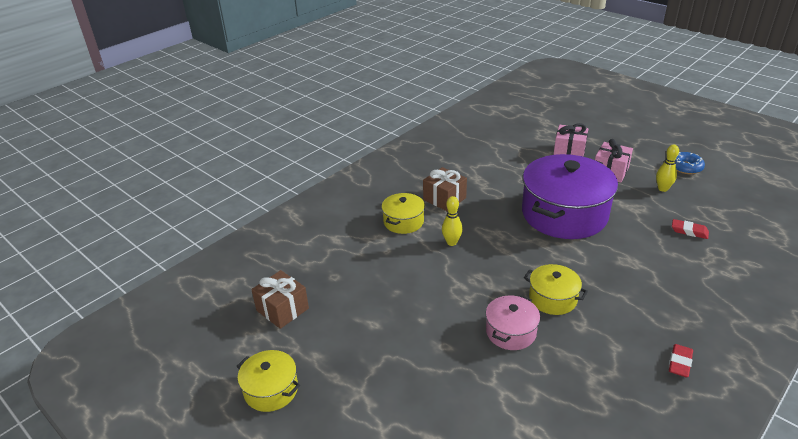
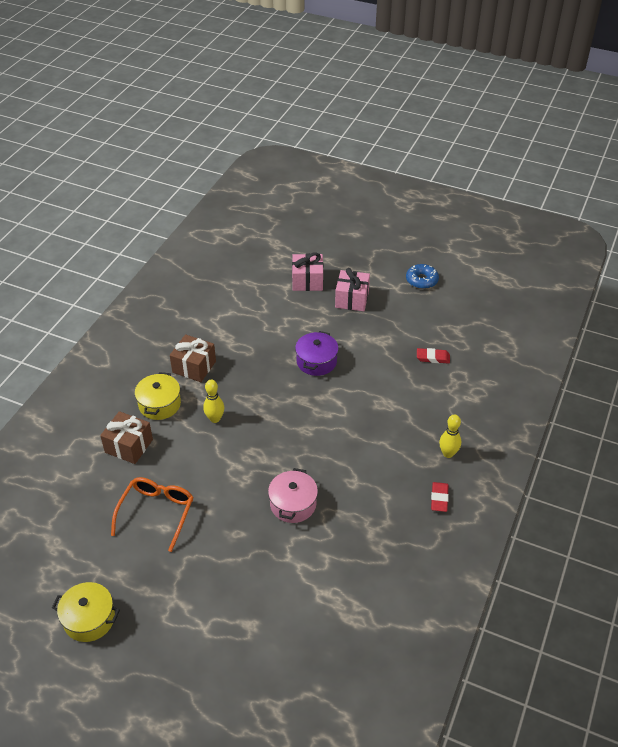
camera: 20 degrees left, 10 degrees up
brown gift [251,270,309,329] -> brown gift moved to [100,411,153,464]
purple pot [522,154,618,239] -> purple pot [295,331,339,376], size x0.48
yellow pot [524,264,588,315] -> none
yellow bowling pin [656,144,679,192] -> yellow bowling pin moved to [439,414,461,458]
none -> orange glasses [111,477,193,552]

